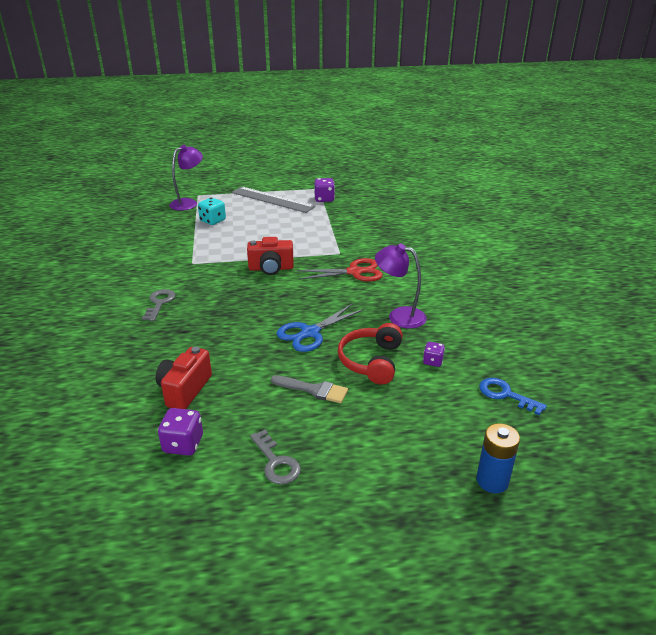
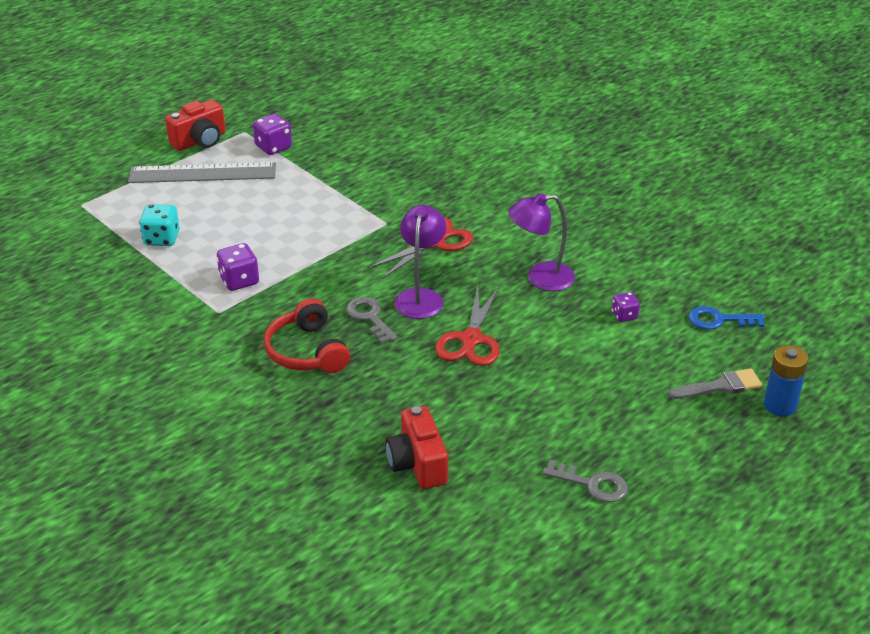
camera: 35 degrees left, 5 degrees up
grey key [142,289,175,321] -> grey key moved to [346,297,397,344]
purple dice [158,408,203,456] -> purple dice moved to [216,243,259,291]
purple lamp [169,145,203,211] -> purple lamp moved to [395,205,446,319]
red camera [247,237,294,275] -> red camera moved to [165,100,225,151]
grey brush [271,375,348,403] -> grey brush moved to [668,368,762,399]
blue scissors [277,304,364,352] -> red scissors [435,285,500,366]
red headphones [338,323,403,385] -> red headphones moved to [264,298,350,373]

